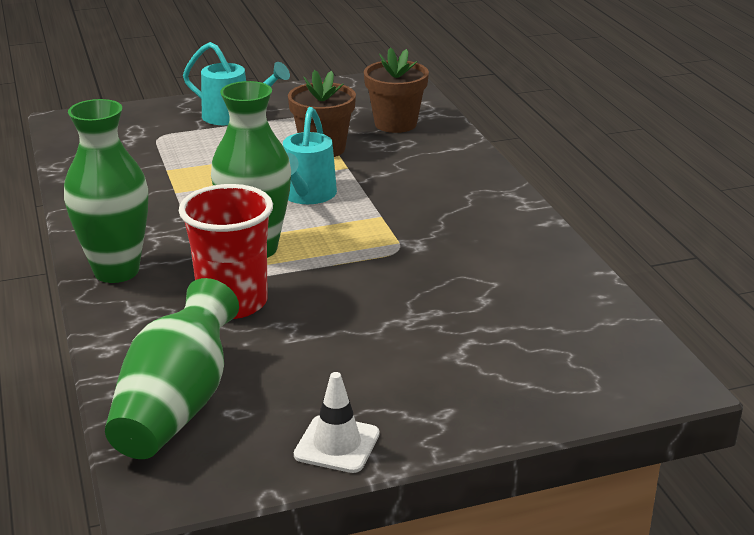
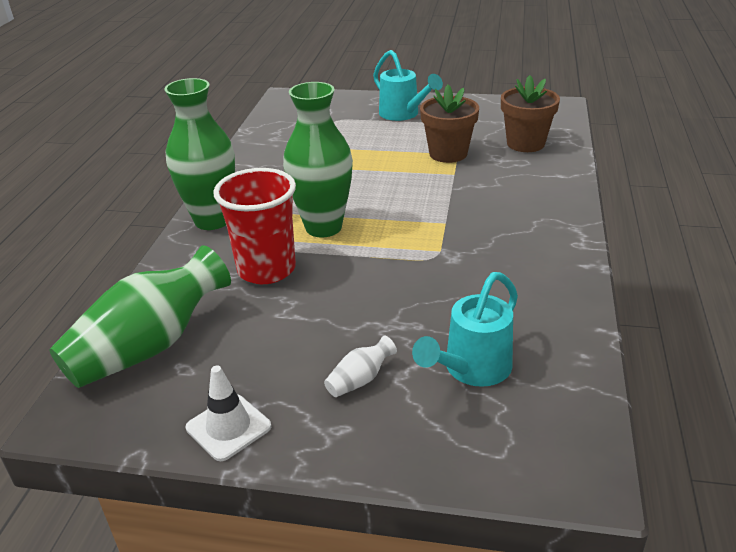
camera: 30 degrees right, 5 degrees up
turquoise watering can [283,107,337,204] -> turquoise watering can moved to [412,272,518,387]
none -> white vase [324,335,397,397]

